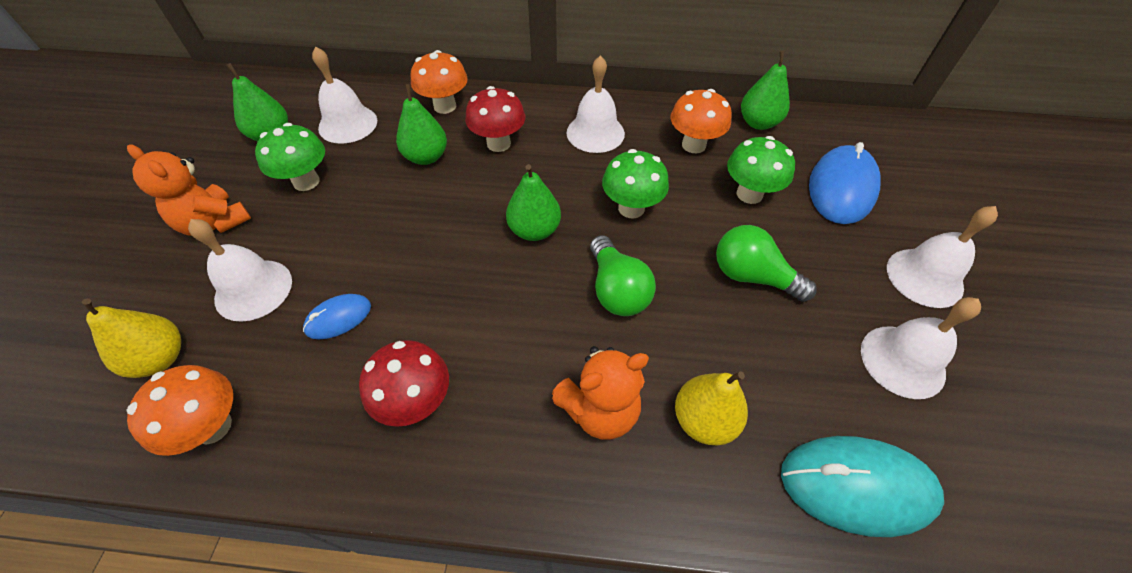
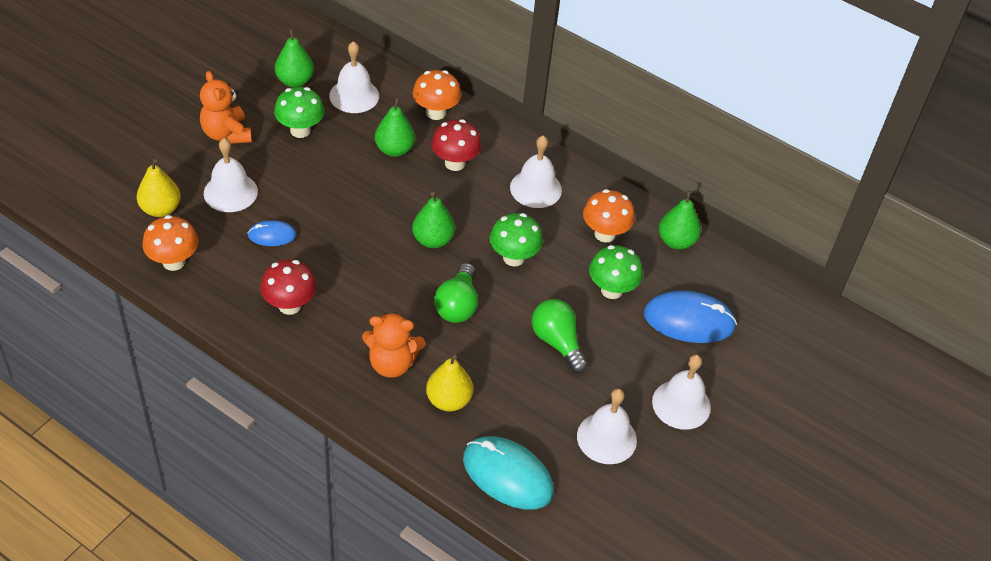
camera: 25 degrees right, 5 degrees down
blue mouse [809,142,881,224] -> blue mouse turned 45 degrees clockwise [644,291,737,343]

